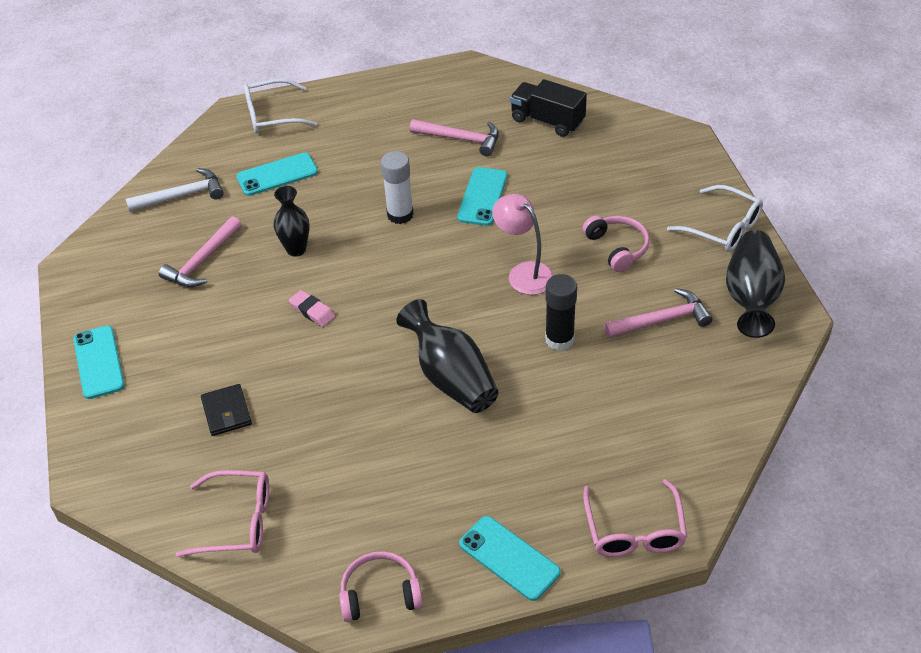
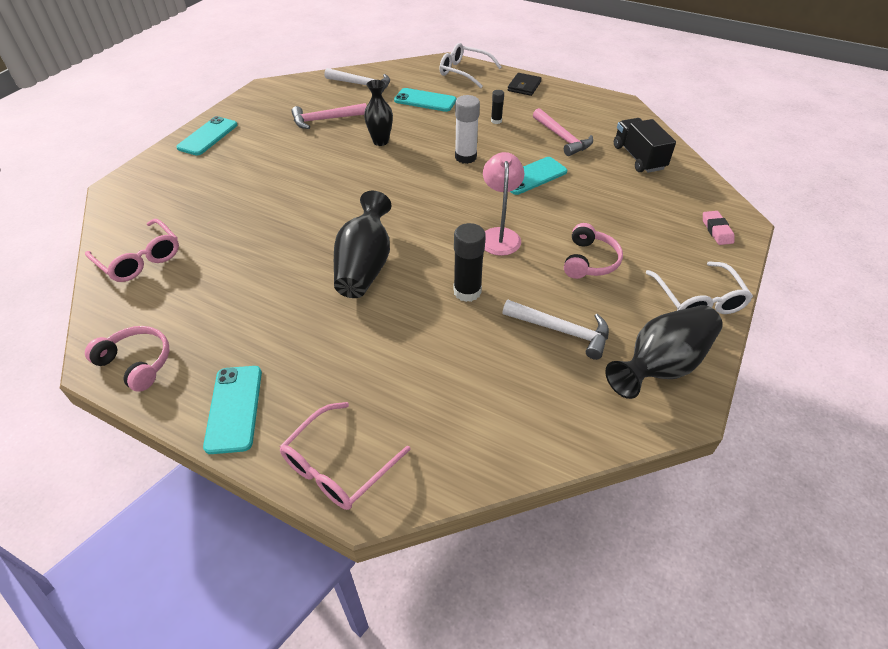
camera: 40 degrees right, 0 degrees up
black wallet [201,384,252,436] -> black wallet moved to [508,73,542,96]
pink eraser [289,290,335,327] -> pink eraser moved to [703,211,734,245]
pink hammer [604,288,713,338] -> white hammer [502,300,609,360]
none -> black glue stick [491,90,504,124]

